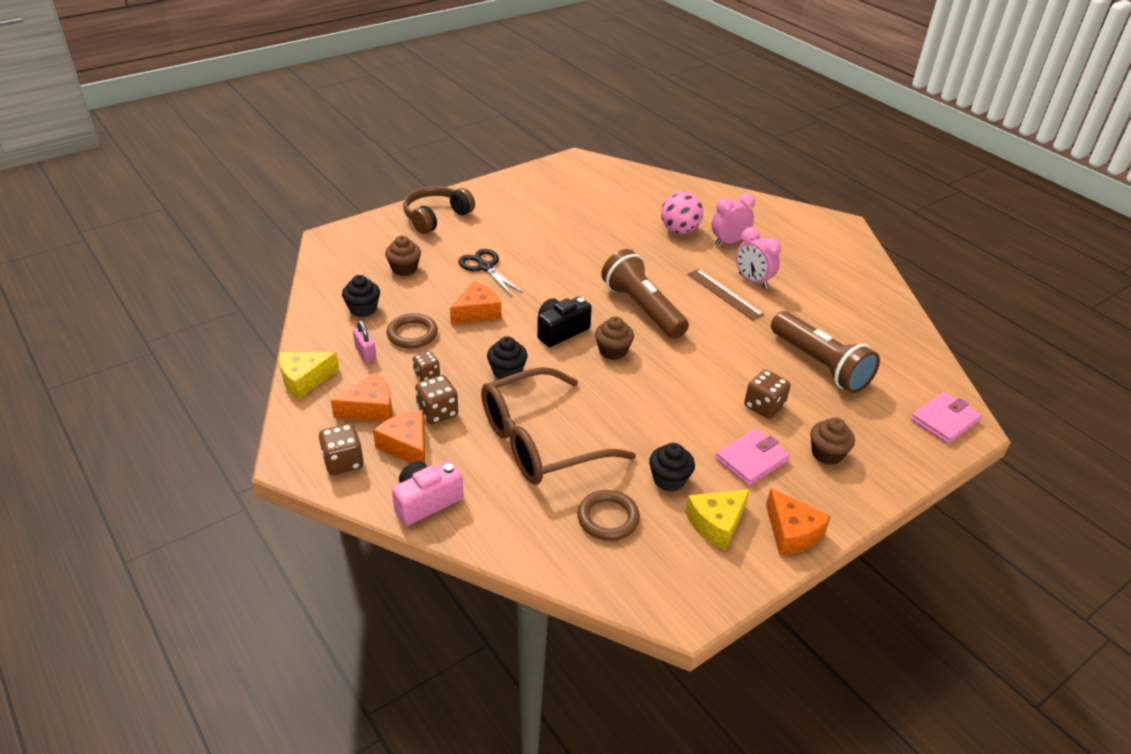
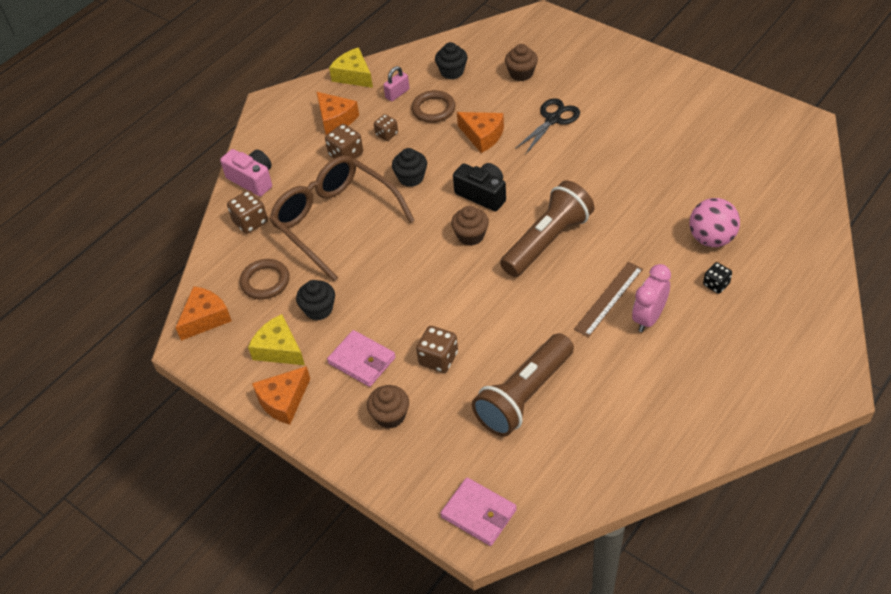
camera: 80 degrees right, 10 degrees up
brown dice [319,423,364,475] -> brown dice moved to [227,190,268,234]
orange cheese [373,410,425,463] -> orange cheese moved to [176,286,232,341]
brown headphones [403,186,475,234] -> none
pink clock [711,193,755,245] -> black dice [703,262,732,294]

